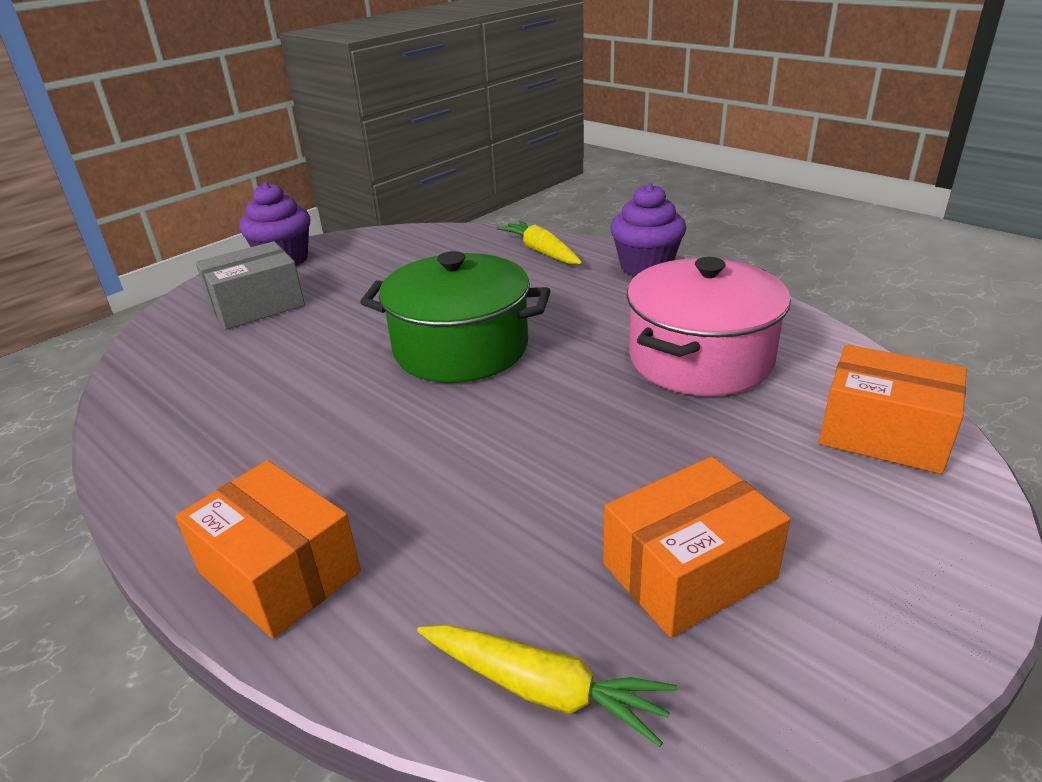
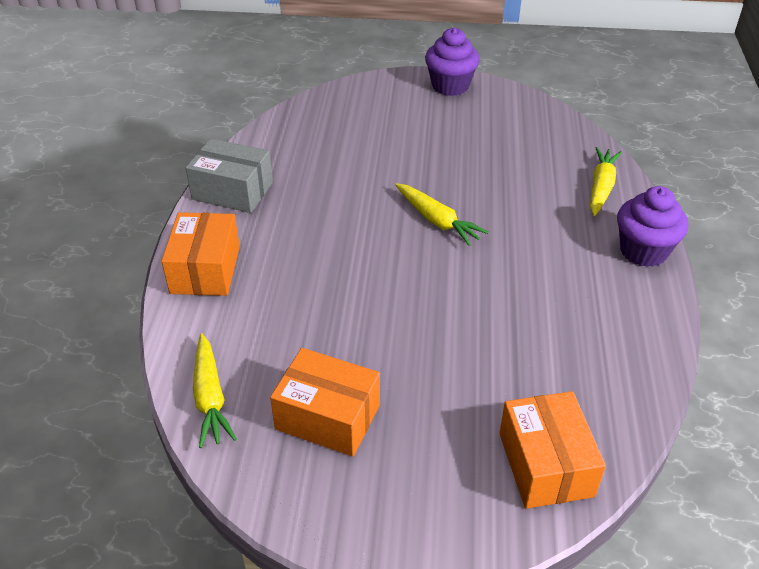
camera: 50 degrees right, 10 degrees up
grey box [196,241,305,329] -> grey box moved to [186,138,273,213]
green pot [360,251,551,383] -> yellow carrot [395,183,489,246]
pink pot [627,257,791,396] -> none

